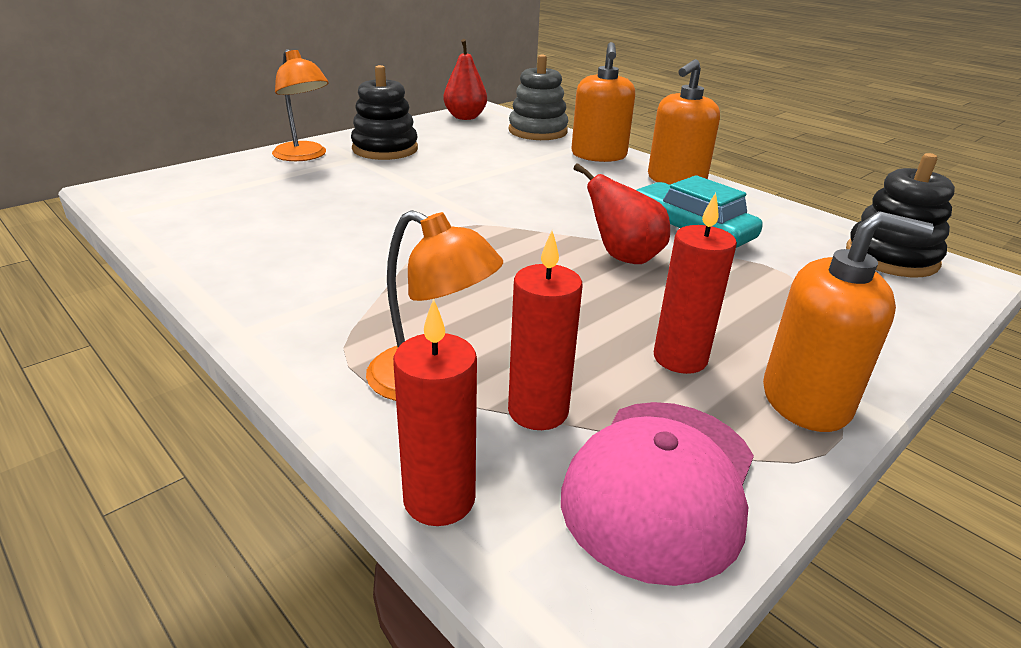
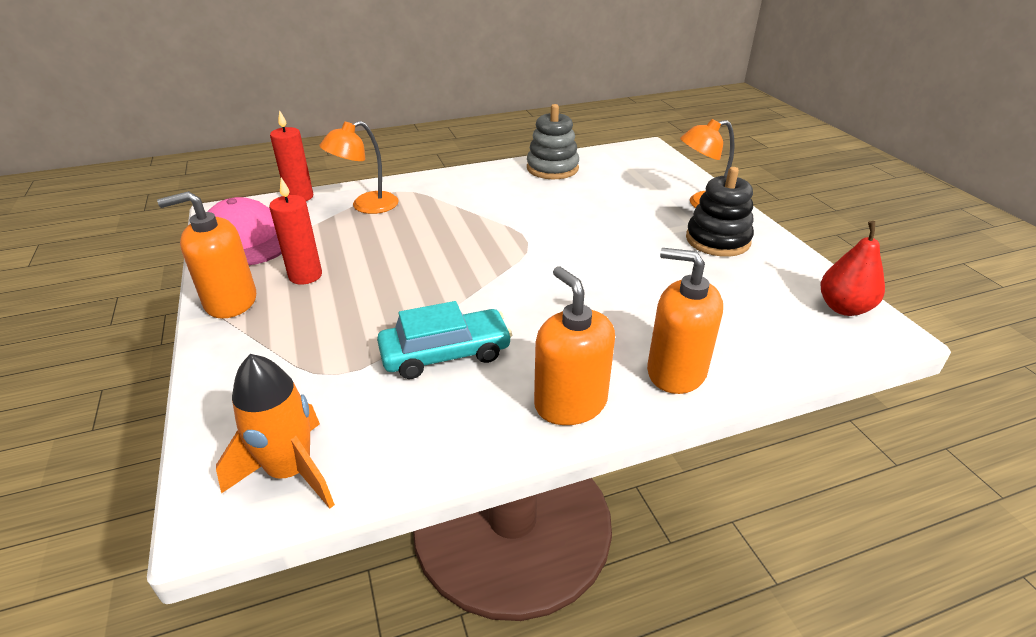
camera: 115 degrees right, 5 degrees up
red candle [508,231,583,430] -> none
grey stacking toy [509,55,568,140] -> grey stacking toy moved to [527,104,579,179]
red pear [573,163,670,264] -> none
orange soap dispenser [763,211,934,432] -> orange soap dispenser turned 45 degrees clockwise [157,191,256,319]
black stacking toy [846,153,955,277] -> orange rocket [216,354,335,508]

